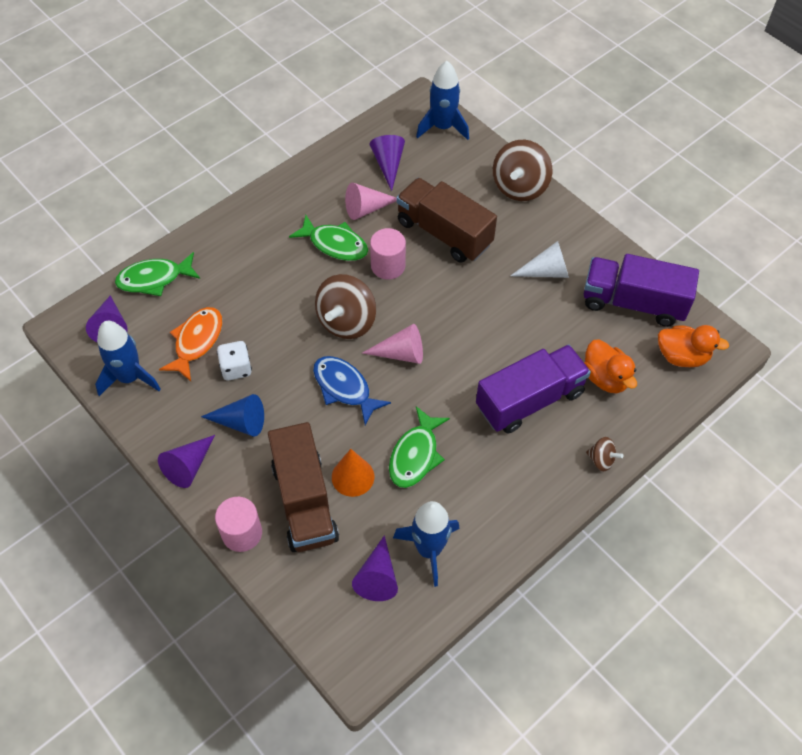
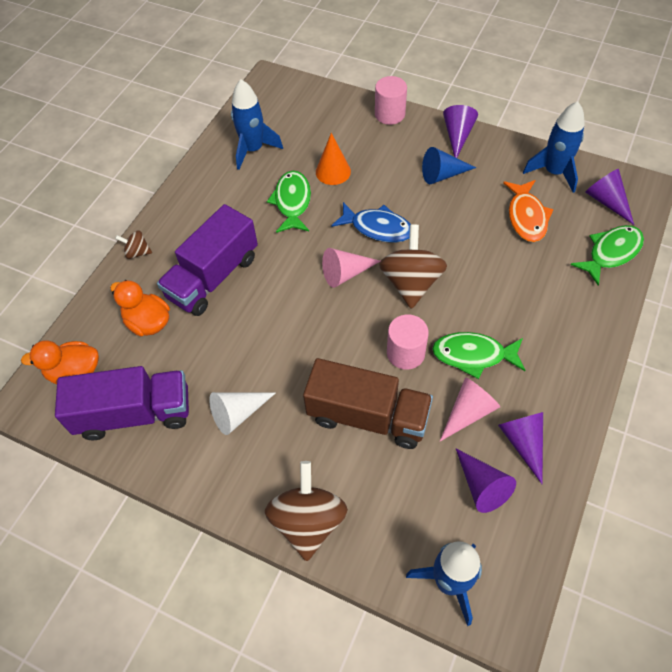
camera: 160 degrees right, 0 degrees up
white dice [217,341,252,381] -> none
brown truck [268,422,339,552] -> none
purple cone [352,535,398,601] -> purple cone moved to [498,412,543,484]

